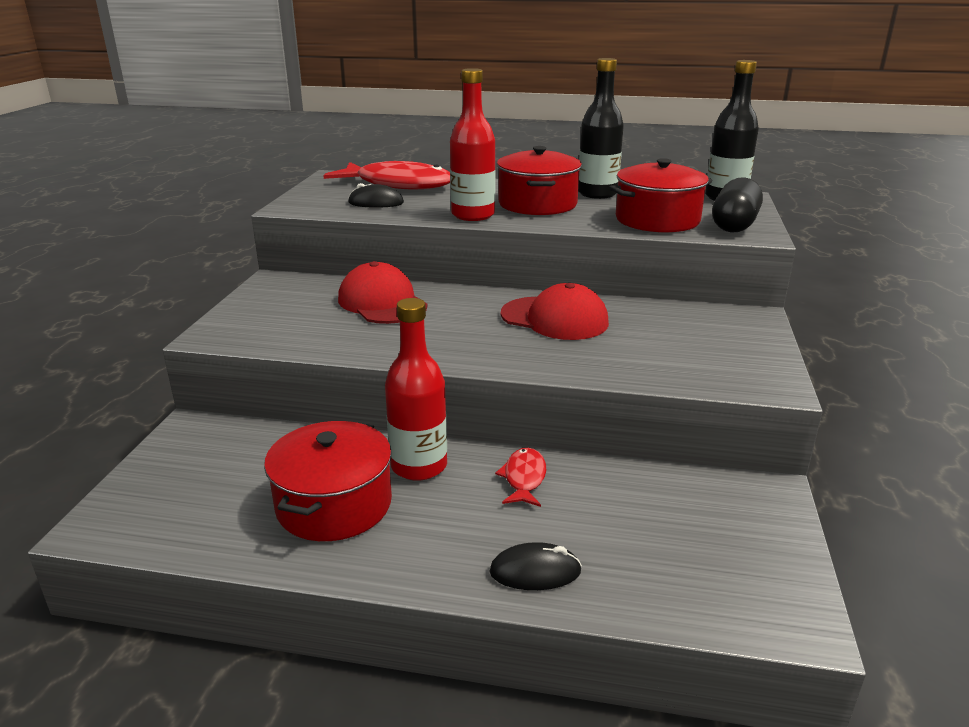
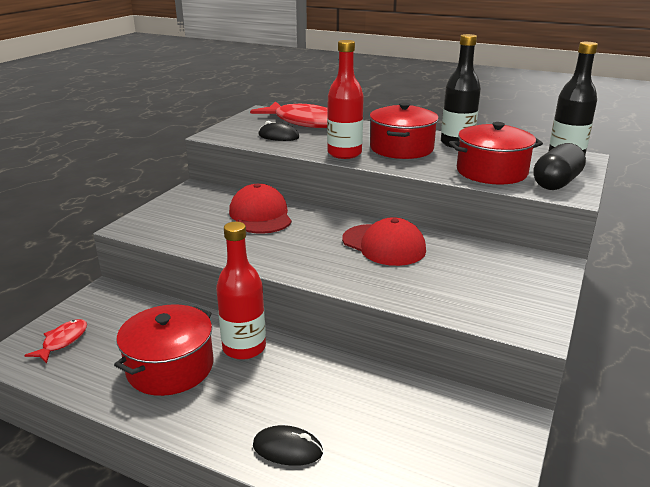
camera: 15 degrees right, 0 degrees up
red fish [495,448,546,507] -> red fish moved to [25,319,87,363]

